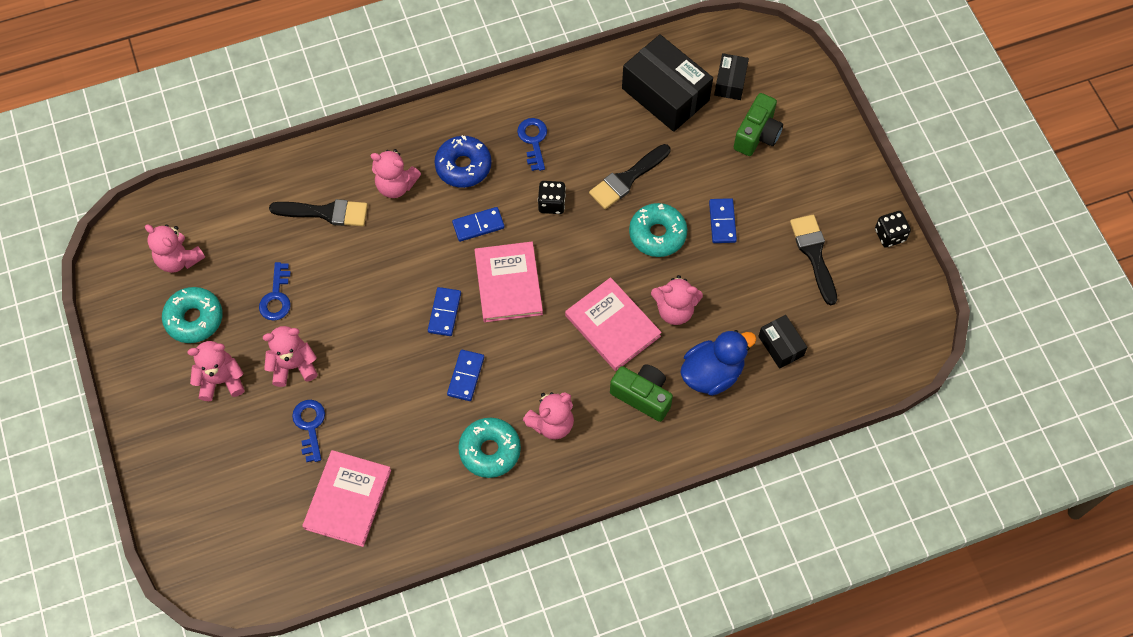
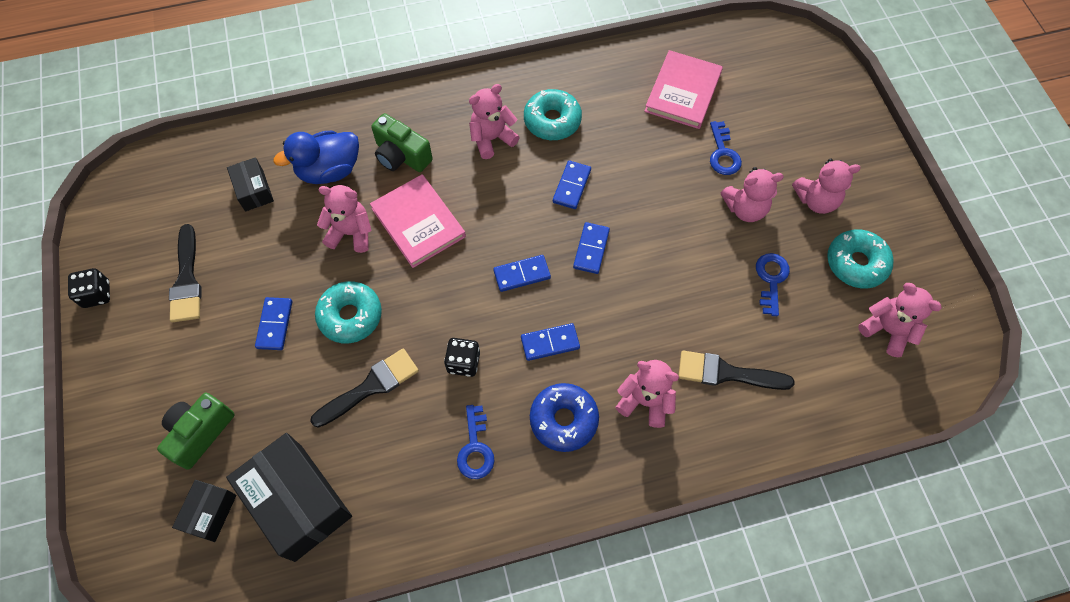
camera: 175 degrees left, 0 degrees up
pink book [474,242,543,322] -> blue domino [493,255,551,292]

